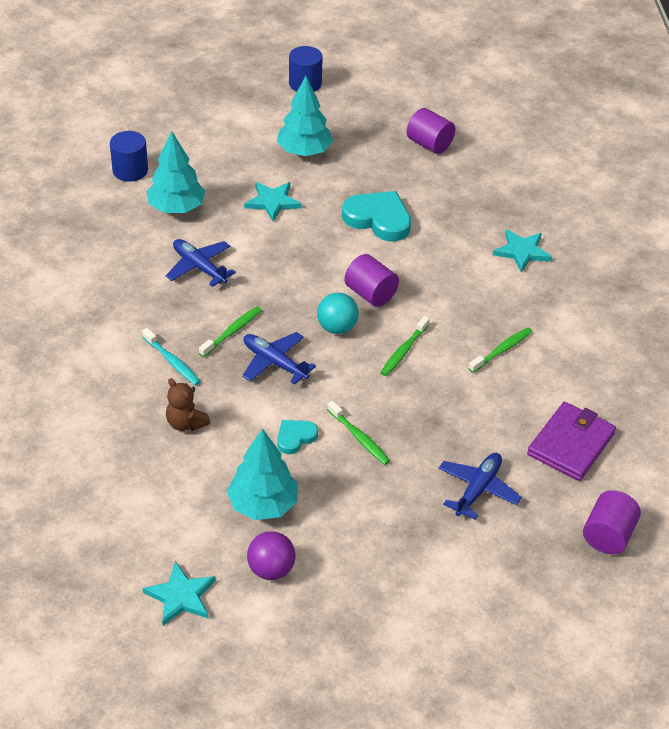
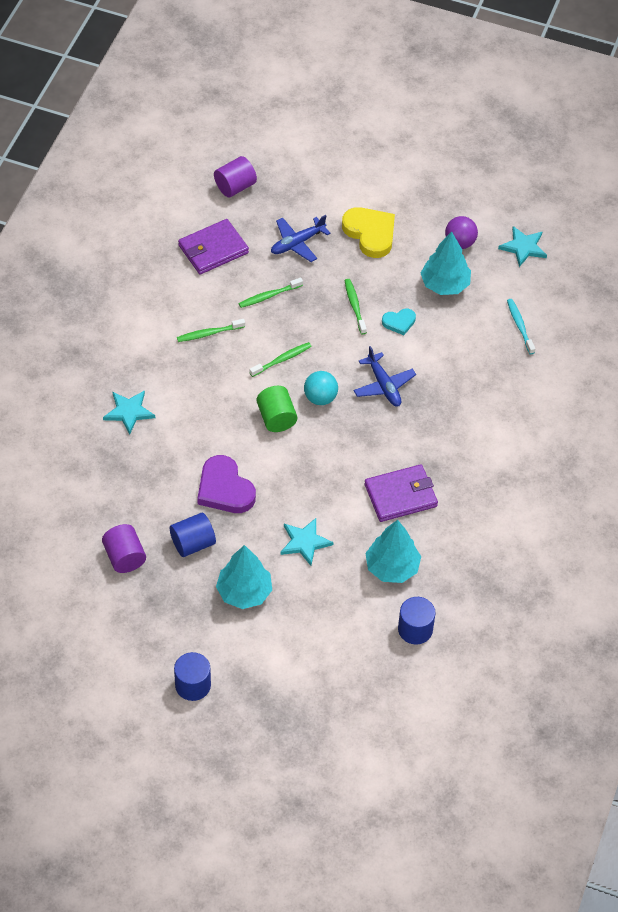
camera: 155 degrees left, 10 degrees up
turquoise toothbrush [142,328,201,386] -> turquoise toothbrush moved to [507,299,535,354]
blue plane [166,239,236,287] -> purple wallet [364,464,438,522]
brown teddy bear [166,378,210,431] -> none
green toothbrush [199,307,262,357] -> green toothbrush moved to [239,277,303,308]
turquoise heart [342,191,411,241] -> purple heart [197,455,256,513]
purple cylinder [344,254,399,307] -> green cylinder [256,386,297,432]
none -> blue cylinder [170,513,216,557]
none -> yellow heart [342,207,395,258]

